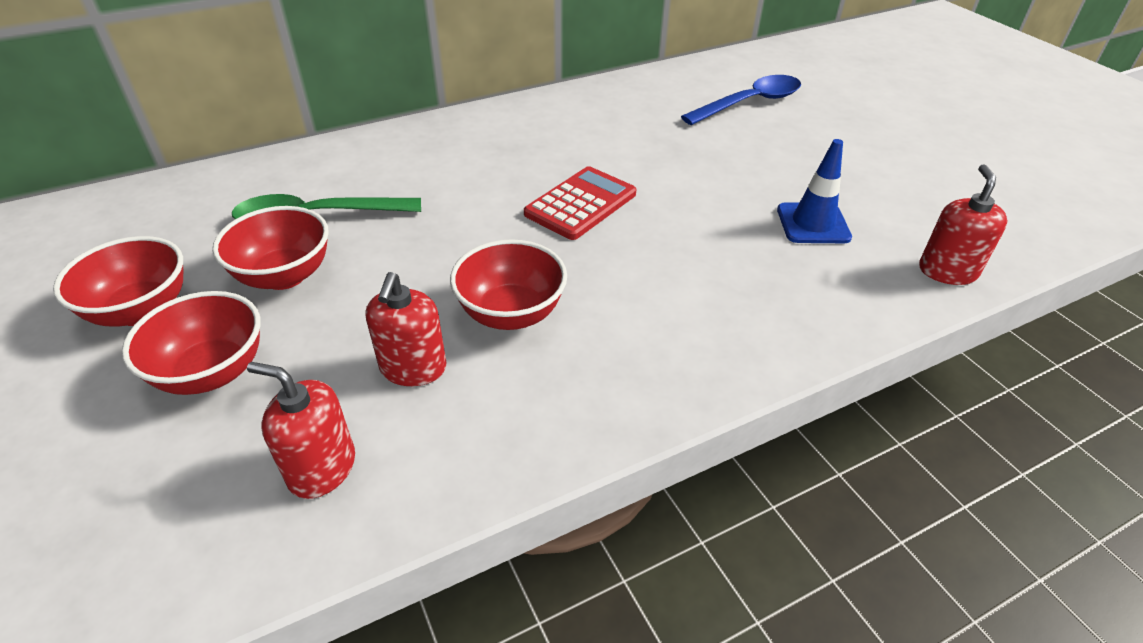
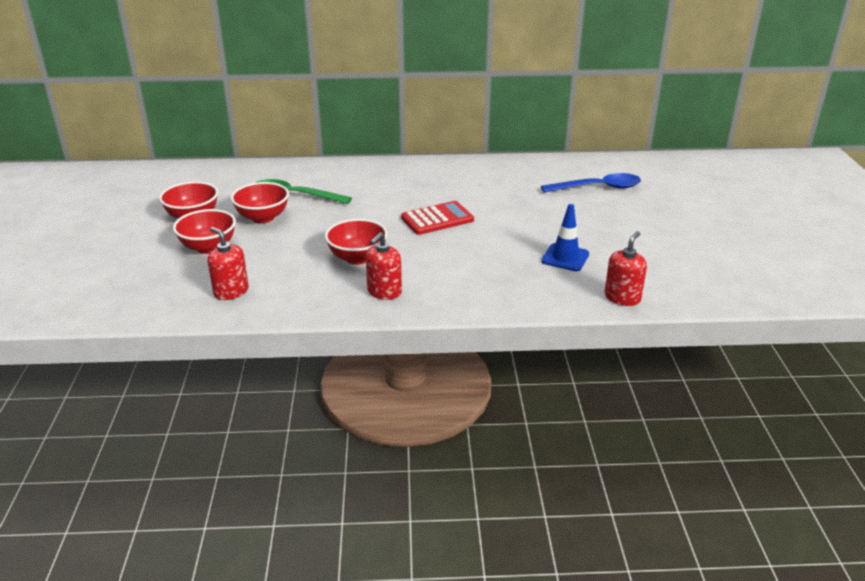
camera: 25 degrees right, 10 degrees down
red soap dispenser [366,272,447,386] -> red soap dispenser moved to [365,232,402,300]

